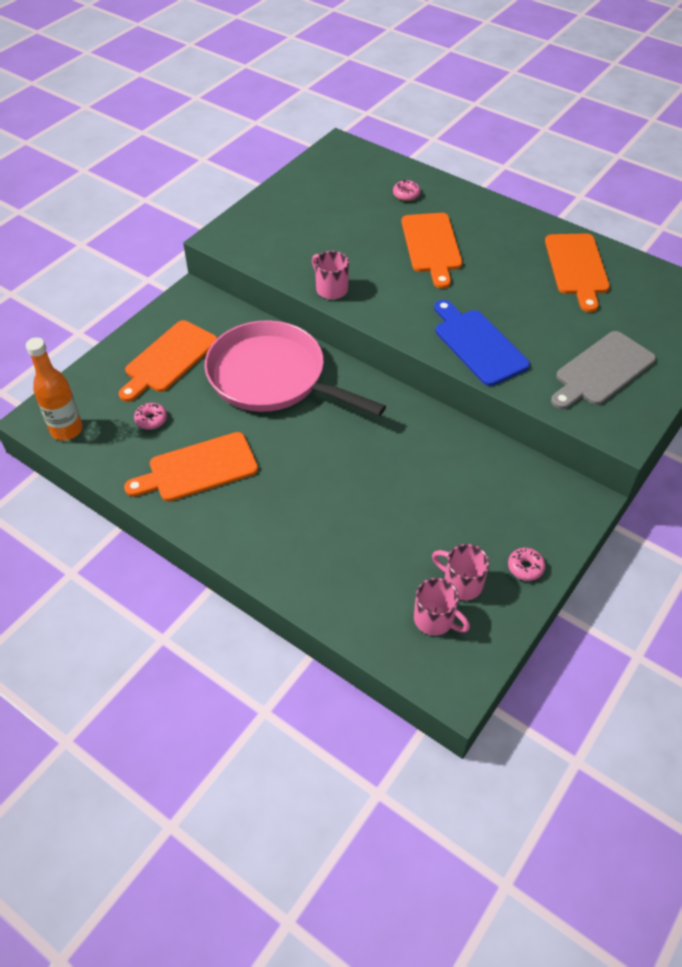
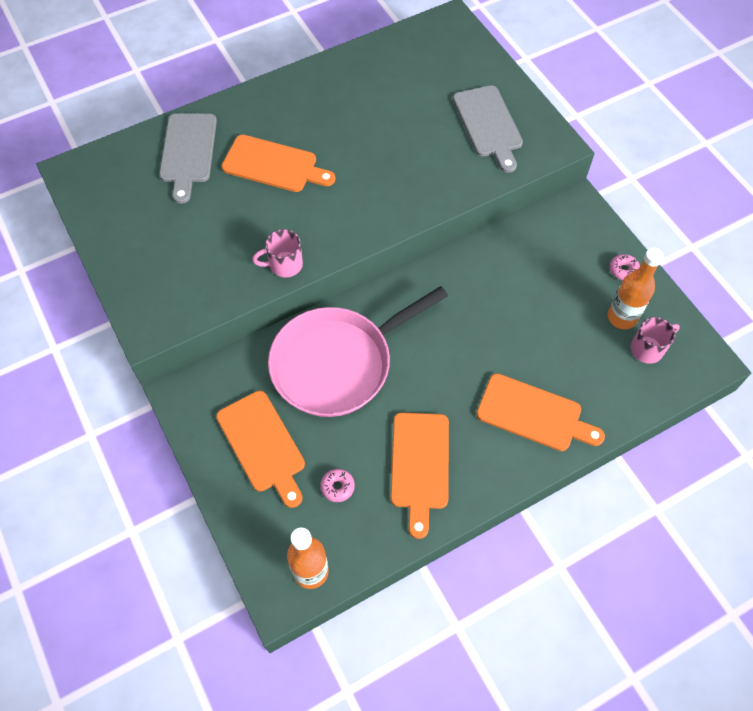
camera: 65 degrees left, 10 degrees up
pink donut [393,180,421,201] -> grey cutting board [159,113,217,204]
pink mug [432,544,489,600] -> orange bottle [608,248,664,329]
blue cutting board [434,300,530,386] -> none
orange cutting board [545,233,610,312] -> orange cutting board moved to [476,373,605,451]

